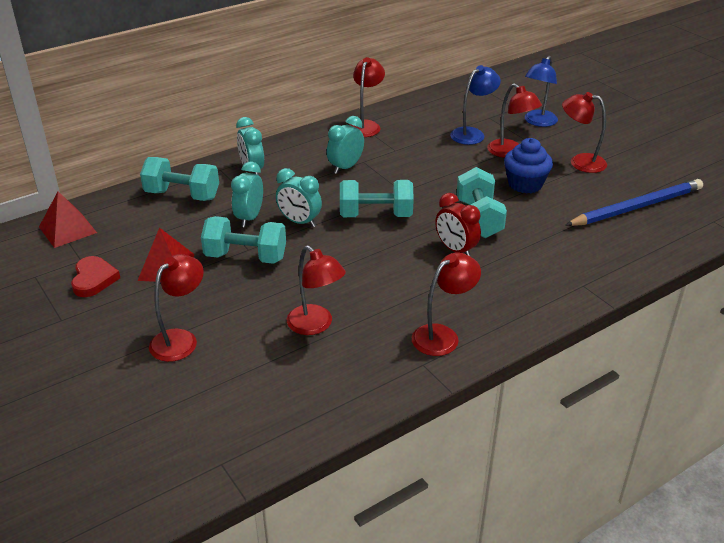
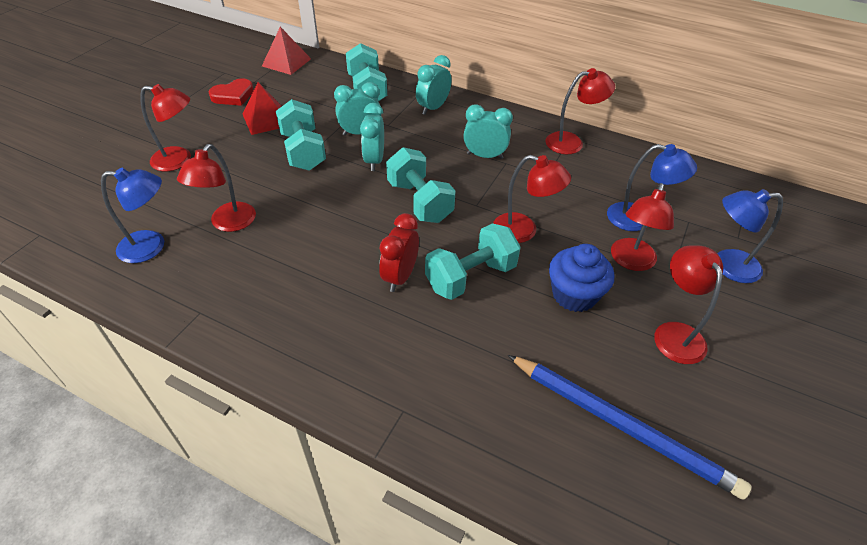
camera: 60 degrees right, 10 degrees up
red lamp [412,252,481,356] -> red lamp moved to [493,155,571,243]
none -> blue lamp [101,168,164,263]

